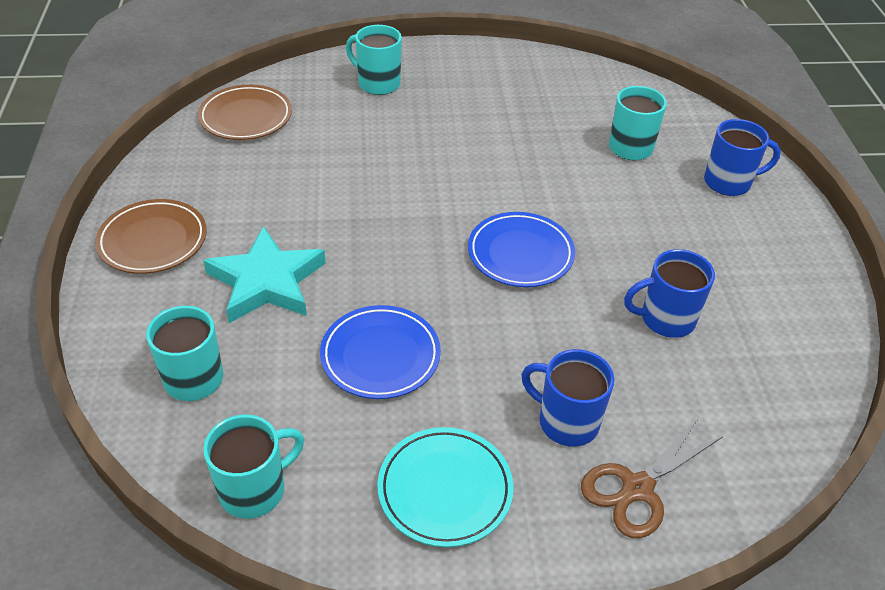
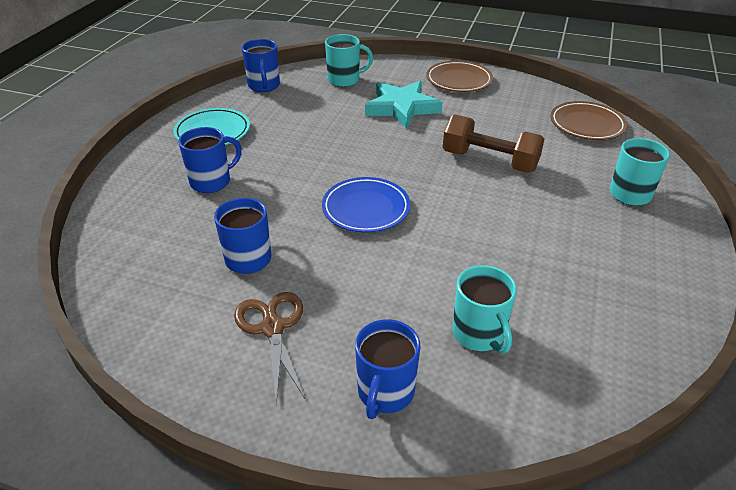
camera: 115 degrees right, 5 degrees down
turquoise mug [203,414,304,519] -> blue mug [242,39,280,92]
blue plate [320,305,441,399] -> none
brown scissors [581,419,723,538] -> brown scissors moved to [234,292,305,405]
none -> brown dumbbell [443,115,544,173]

